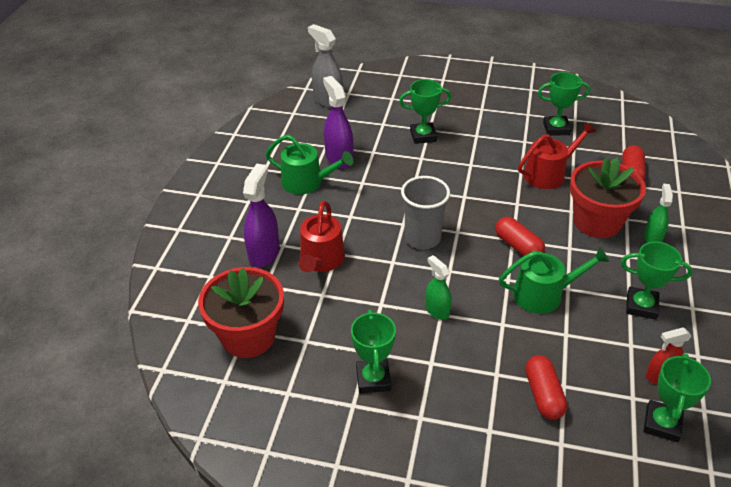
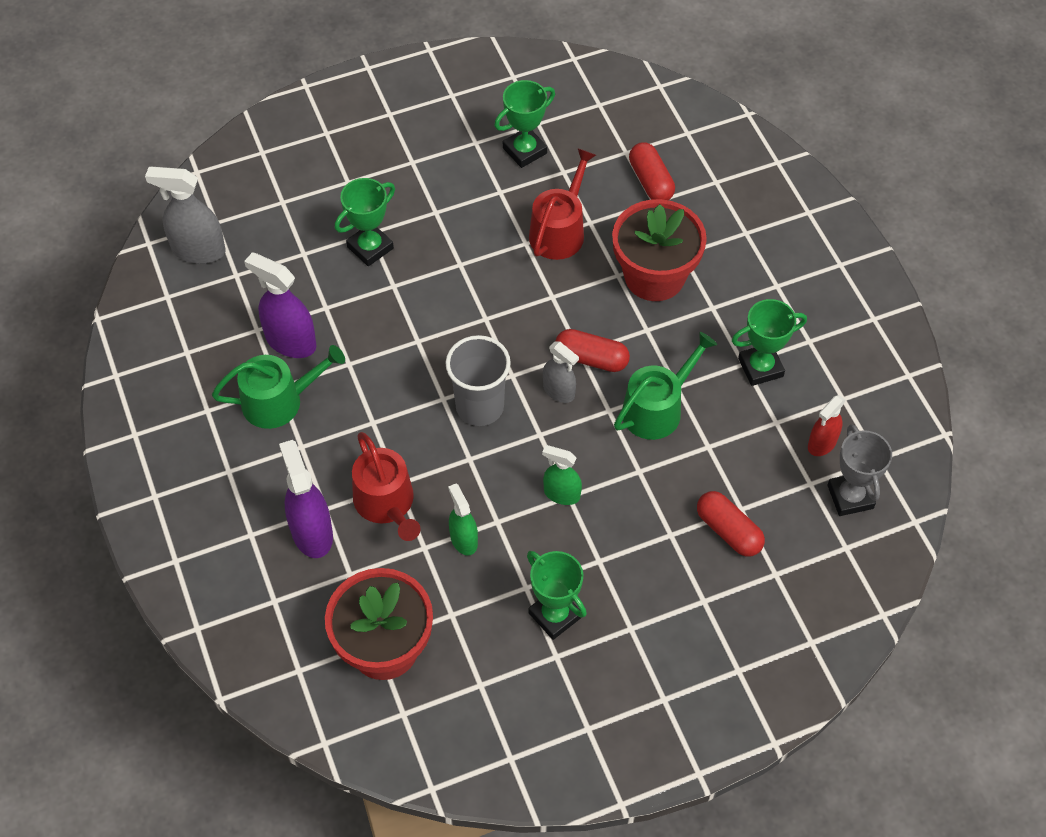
camera: 35 degrees left, 15 degrees up
green trophy [643,353,711,443] -> grey trophy [827,424,892,516]
green spray bottle [644,184,673,243] -> green spray bottle moved to [448,484,478,555]
none -> grey spray bottle [543,341,579,403]

